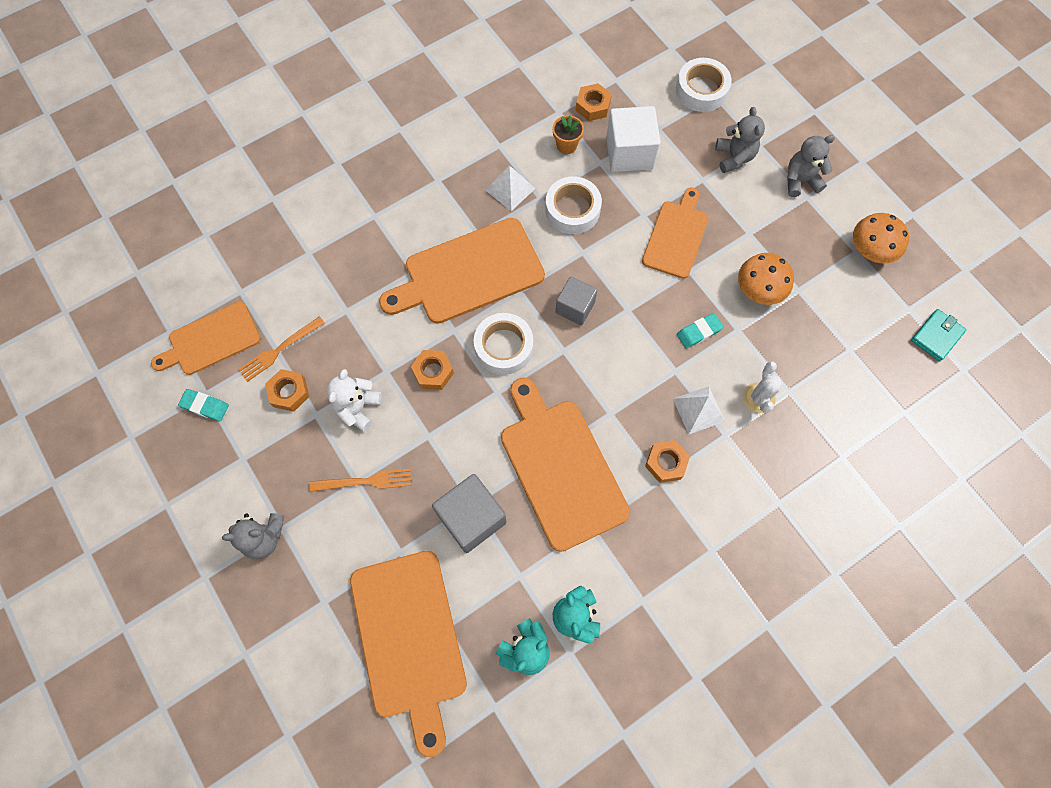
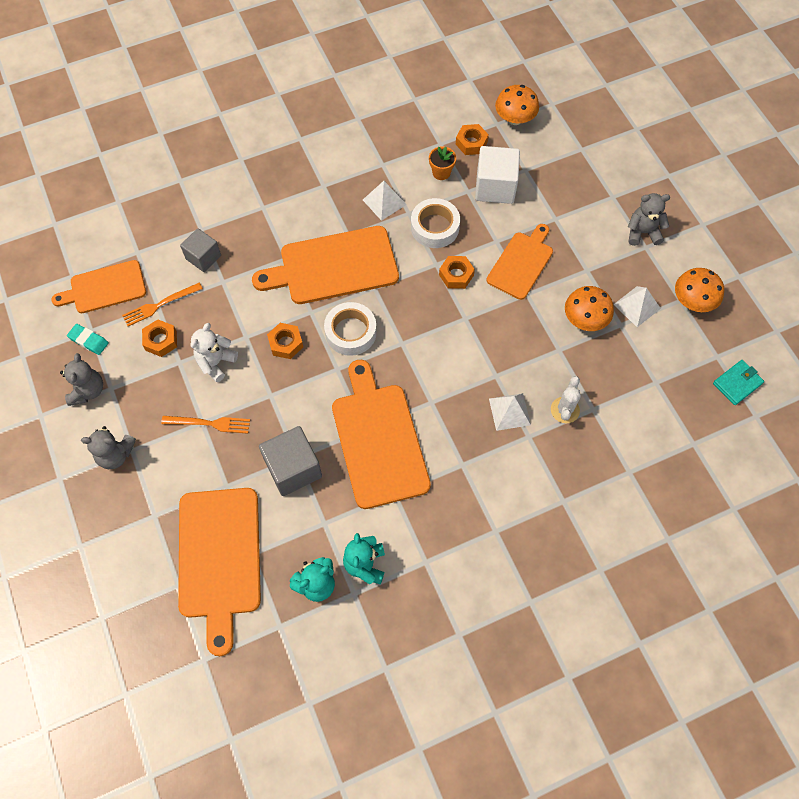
camera: 10 degrees right, 5 degrees down
grey cube [556,277,597,325] -> grey cube moved to [180,228,221,272]
orange nut [645,440,690,483] -> orange nut moved to [439,256,475,289]
white tape [676,58,732,112] -> none
turquoise eraser [677,313,724,349] -> none
grey teddy bear [715,107,765,173] -> grey teddy bear moved to [60,353,103,406]
none -> orange mushroom [495,85,539,125]
none -> white pyramid [613,286,661,327]

